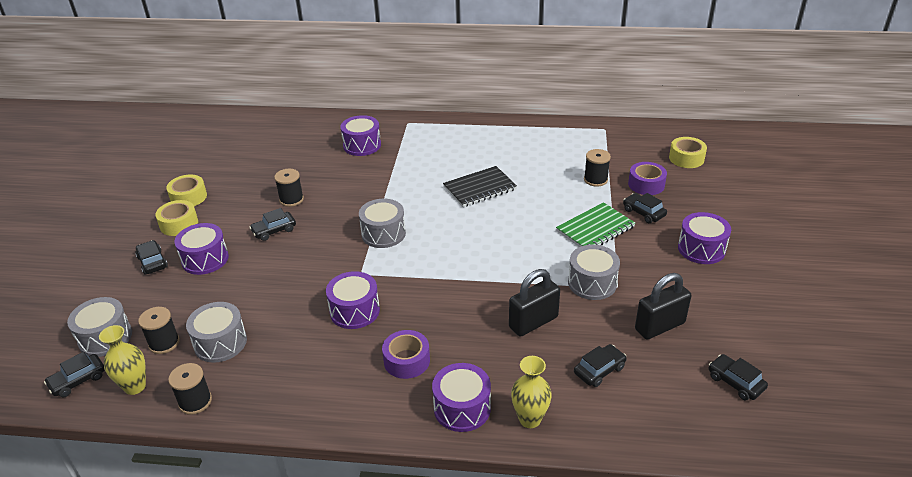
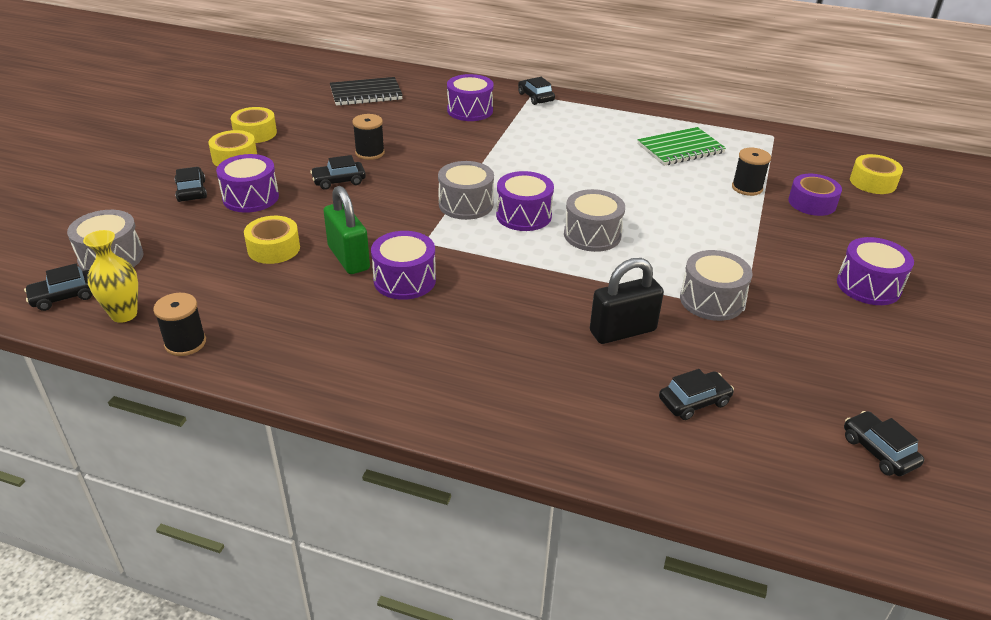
camera: 10 degrees right, 0 degrees up
black spool [138,307,180,354] -> none
grey drum [186,302,247,363] -> grey drum moved to [564,189,625,252]
purple tape [382,330,430,379] -> none
purple drum [432,363,491,432] -> purple drum moved to [496,171,554,231]
black notebook [443,166,517,207] -> black notebook moved to [330,77,403,106]
yellow vase [511,356,552,428] -> none
green notebook [556,202,635,247] -> green notebook moved to [637,127,726,166]
black car [623,193,667,223] -> black car moved to [518,77,555,105]
black padlock [635,273,691,340] -> none
none -> yellow tape [244,216,300,264]
none -> green padlock [323,186,370,274]

